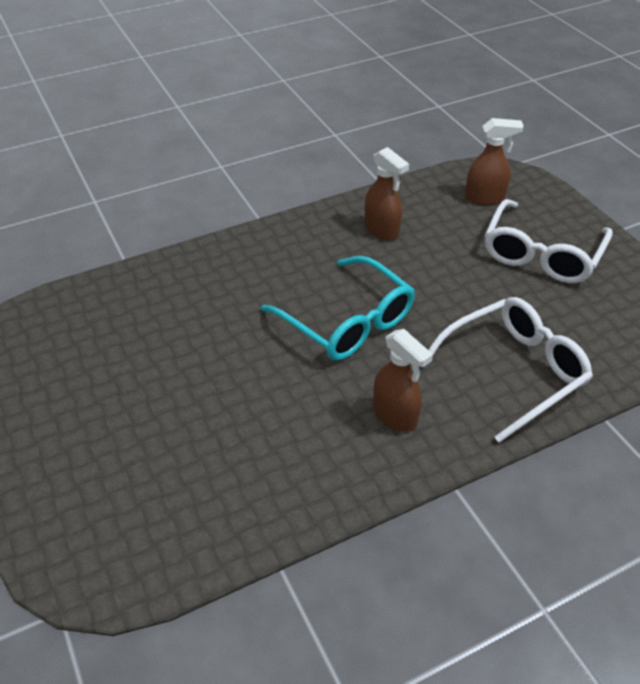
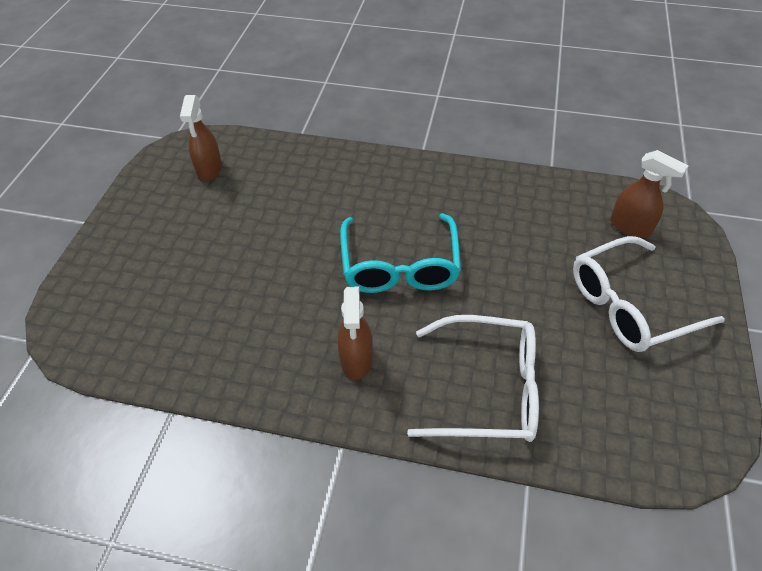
camera: 40 degrees right, 5 degrees up
brown spray bottle [365,147,409,240] -> brown spray bottle moved to [180,95,222,181]

